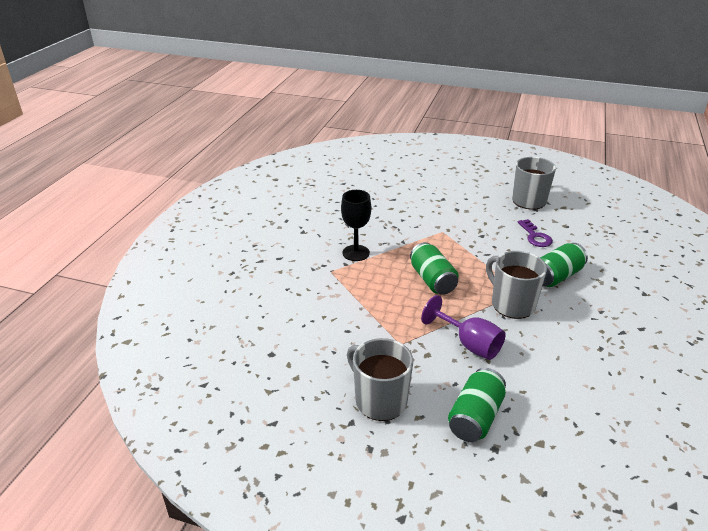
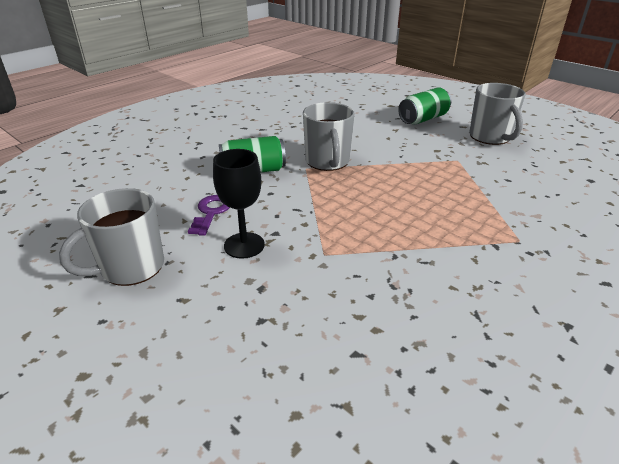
camera: 155 degrees left, 0 degrees up
black goblet [341,190,371,261] -> black goblet moved to [213,149,265,259]
green can [410,242,458,295] -> none
purple goblet [421,295,506,360] -> none

